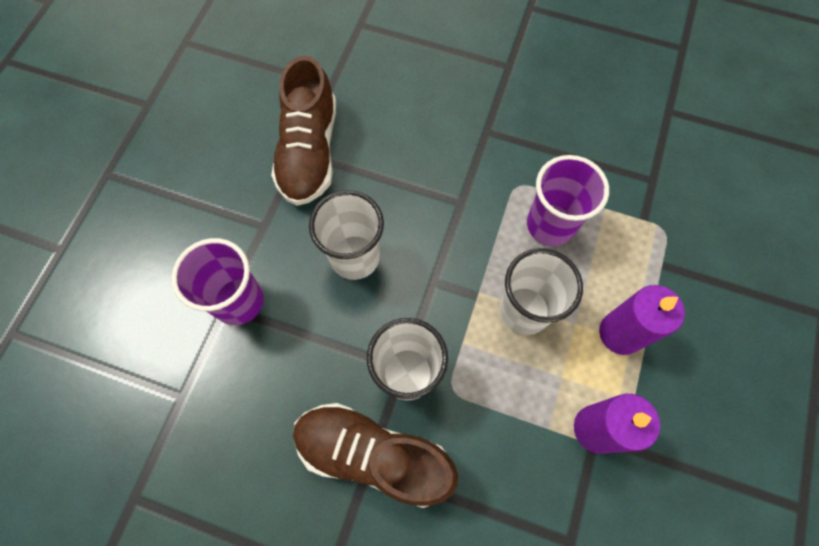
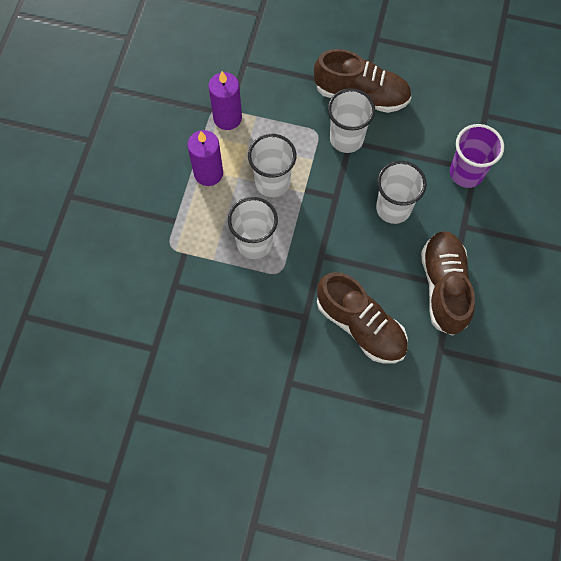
camera: 175 degrees right, 0 degrees up
purple cup [527,155,609,246] -> white cup [228,197,278,259]
none -> brown shoe [317,272,408,364]

